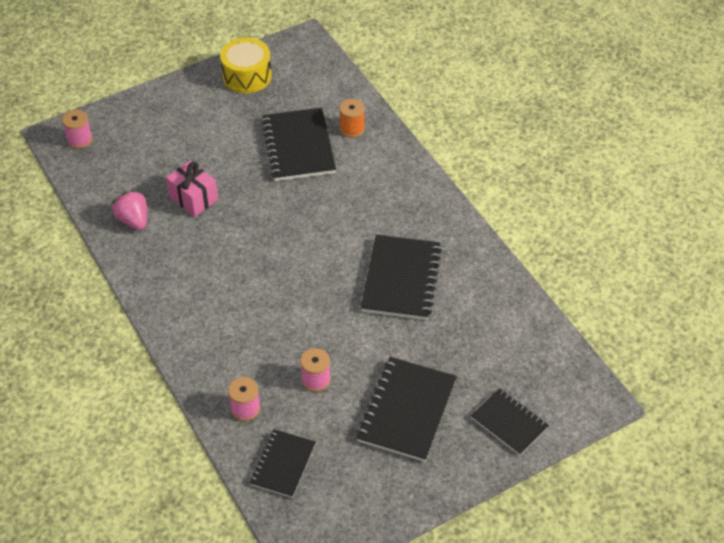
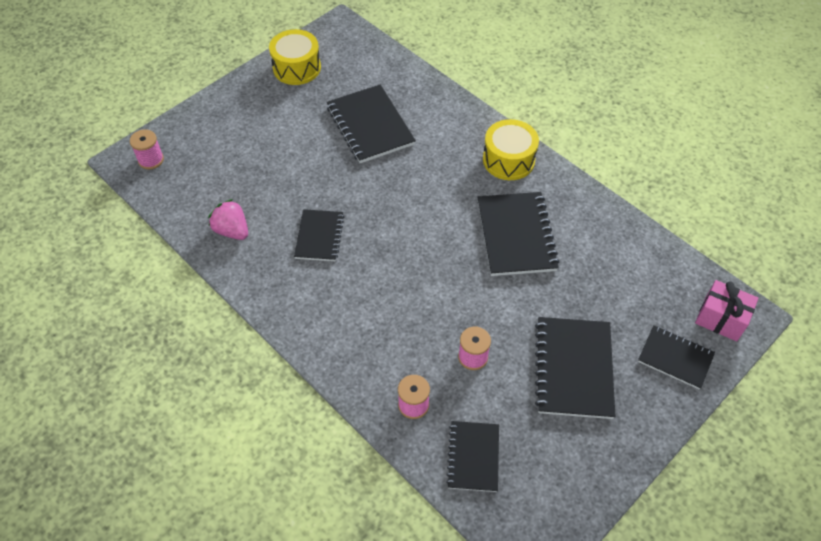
camera: 15 degrees left, 5 degrees up
pink gift [166,161,218,217] -> pink gift moved to [695,280,759,341]
orange spool [339,99,365,138] -> none
none -> black notebook [294,209,344,261]
none -> yellow drum [483,119,539,180]

